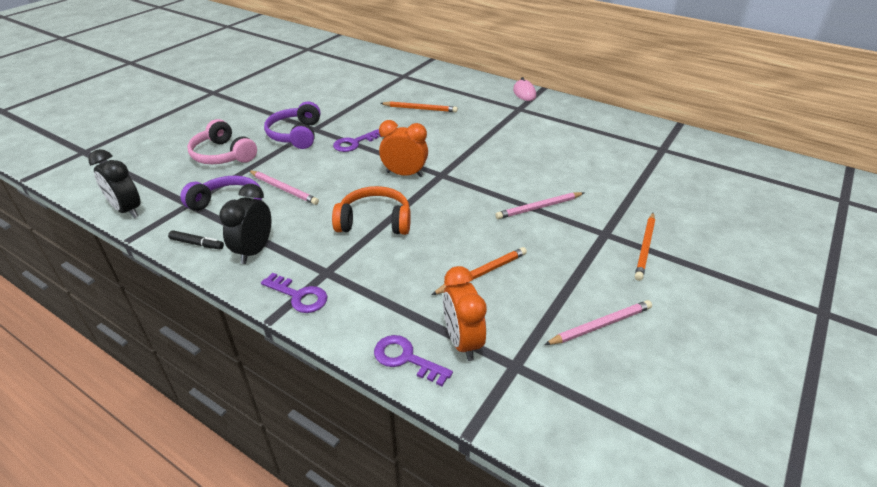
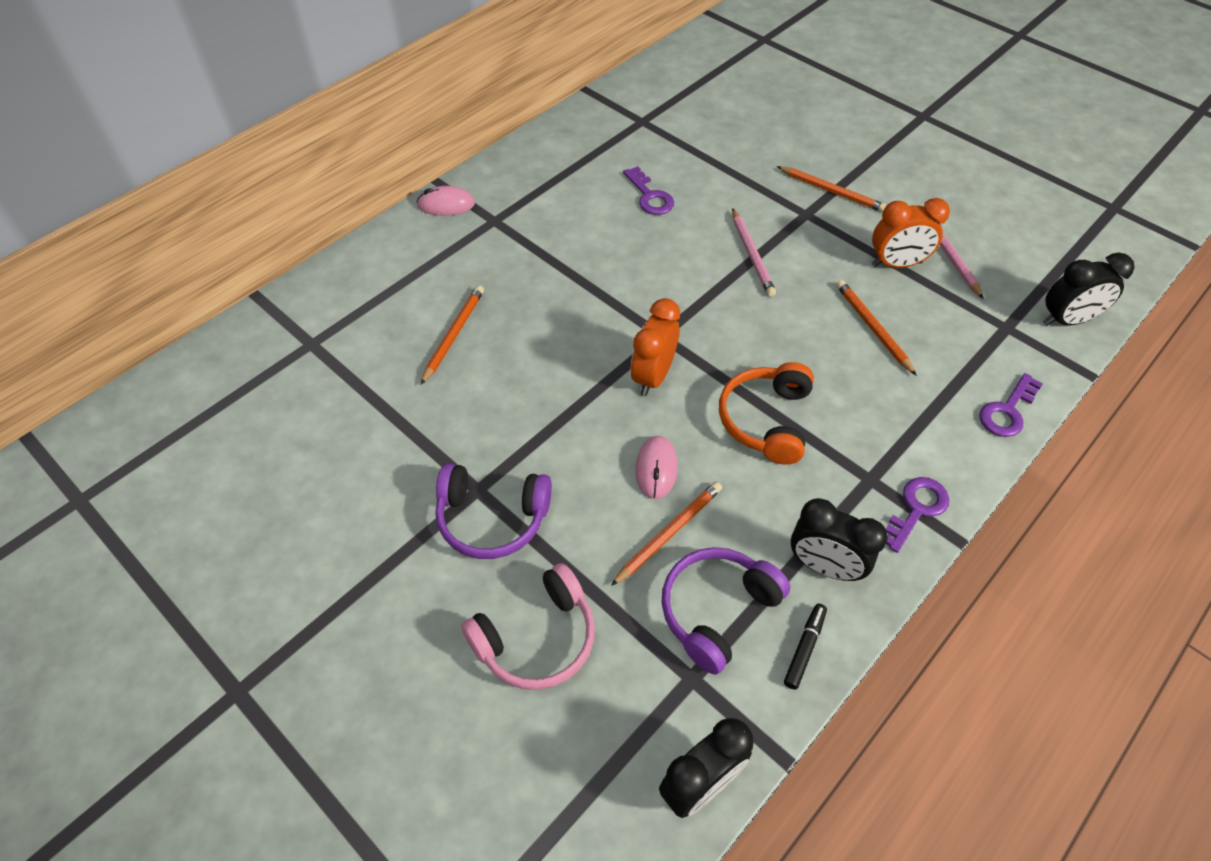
camera: 80 degrees left, 15 degrees up
pink pencil [249,170,319,205] -> orange pencil [611,482,722,586]
purple key [333,129,381,152] -> purple key moved to [623,166,674,215]
orange clock [443,266,487,361] -> orange clock moved to [872,198,950,268]
none -> pink mouse [636,436,678,499]
none -> black clock [1043,253,1135,326]

